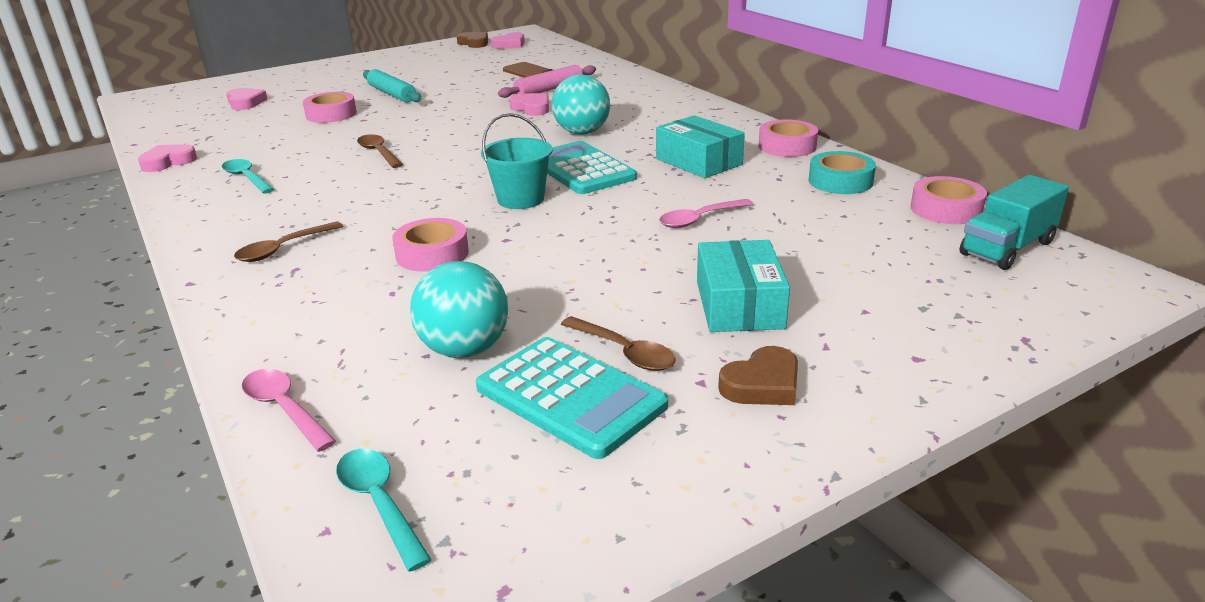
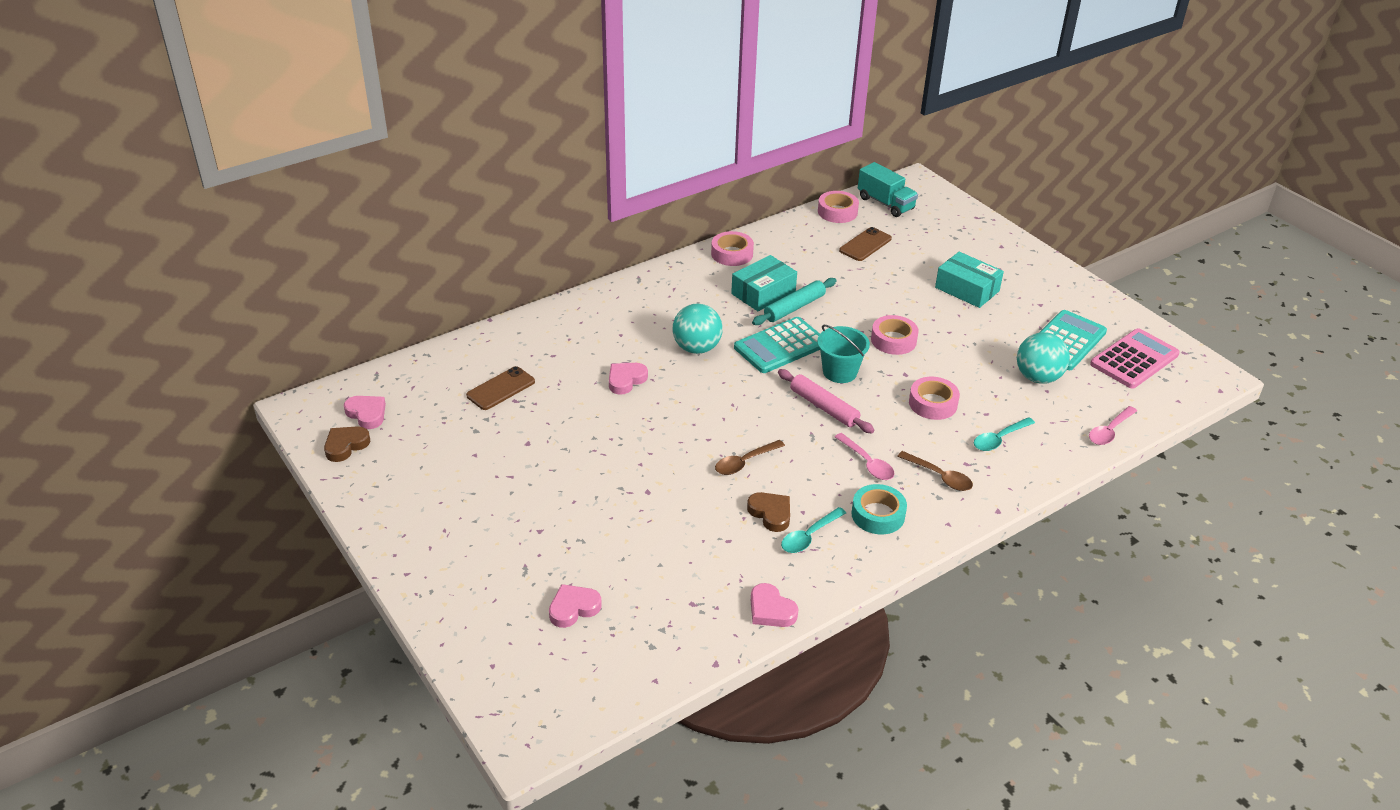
camera: 95 degrees left, 10 degrees up
pink tape [303,92,357,123] -> pink tape moved to [871,315,919,355]
turquoise spoon [336,449,432,572] -> turquoise spoon moved to [974,417,1035,451]
turquoise rolling pin [363,69,421,102] -> turquoise rolling pin moved to [752,278,836,325]
pink rolling pin [498,65,596,98] -> pink rolling pin moved to [778,369,874,433]
brown spoon [561,316,676,371] -> none
pink spoon [659,199,754,228] -> pink spoon moved to [835,433,895,480]
turquoise box [697,240,790,332] -> turquoise box turned 45 degrees clockwise [935,252,1004,308]
brown heart [718,346,798,405] -> brown heart moved to [747,492,790,532]
turquoise tape [808,151,876,194] -> turquoise tape moved to [851,484,907,534]
none -> brown phone [839,227,892,261]
none -> pink calculator [1090,328,1180,389]

